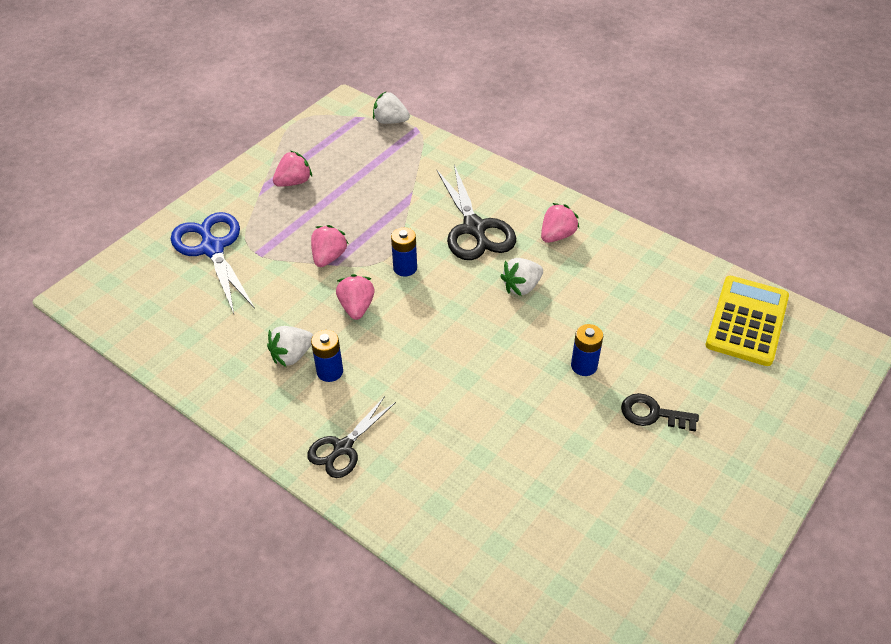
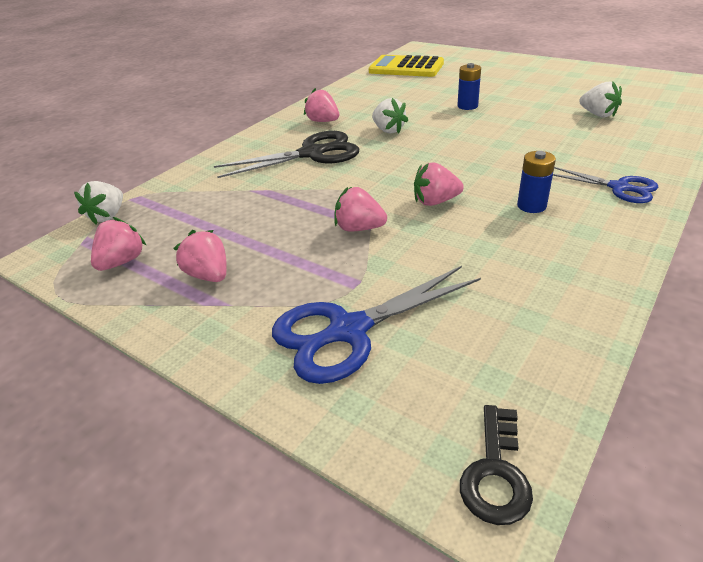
camera: 90 degrees left, 10 degrees down
white strawberry [267,326,313,367] -> white strawberry moved to [579,81,622,117]
black scissors [307,396,396,478] -> blue scissors [553,167,658,203]
blue battery [391,227,417,277] -> none
black key [621,393,699,432] -> black key moved to [460,405,533,525]
none -> pink strawberry [91,217,147,271]

